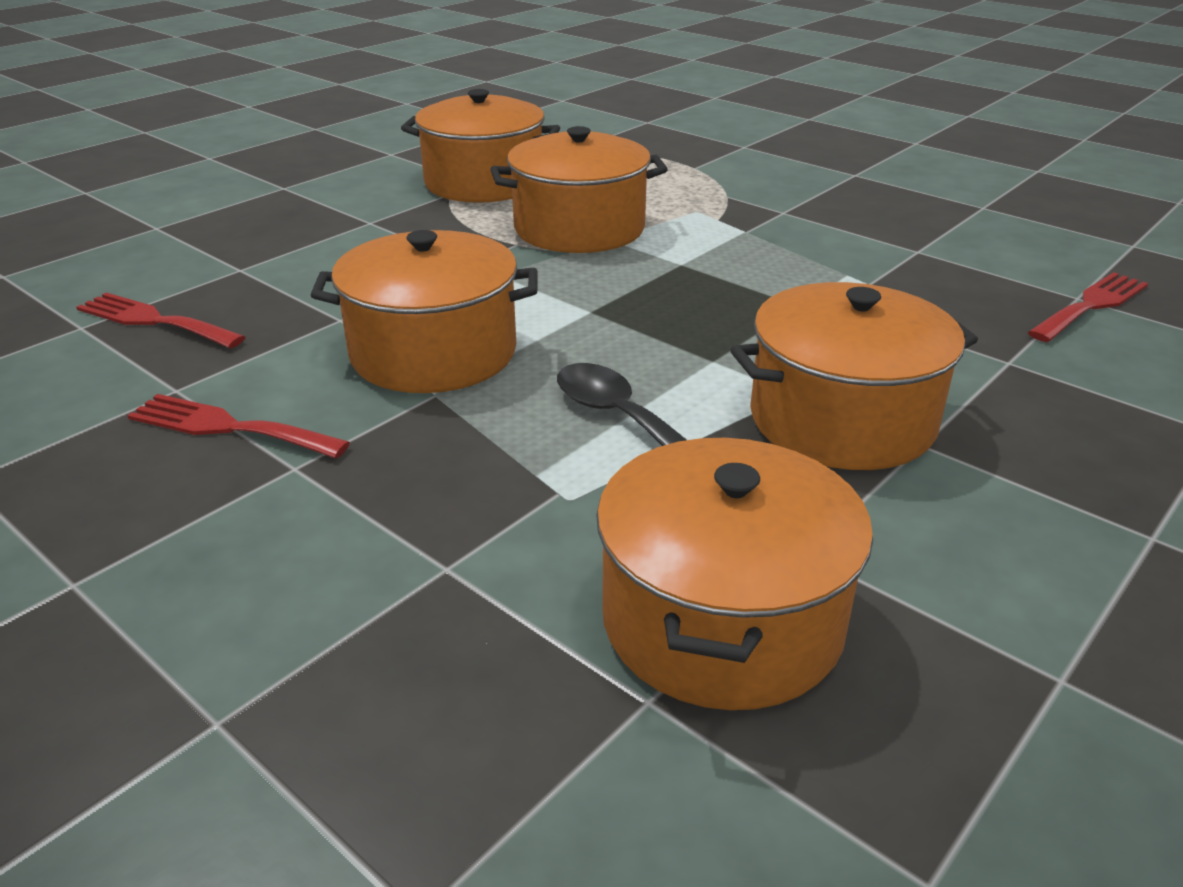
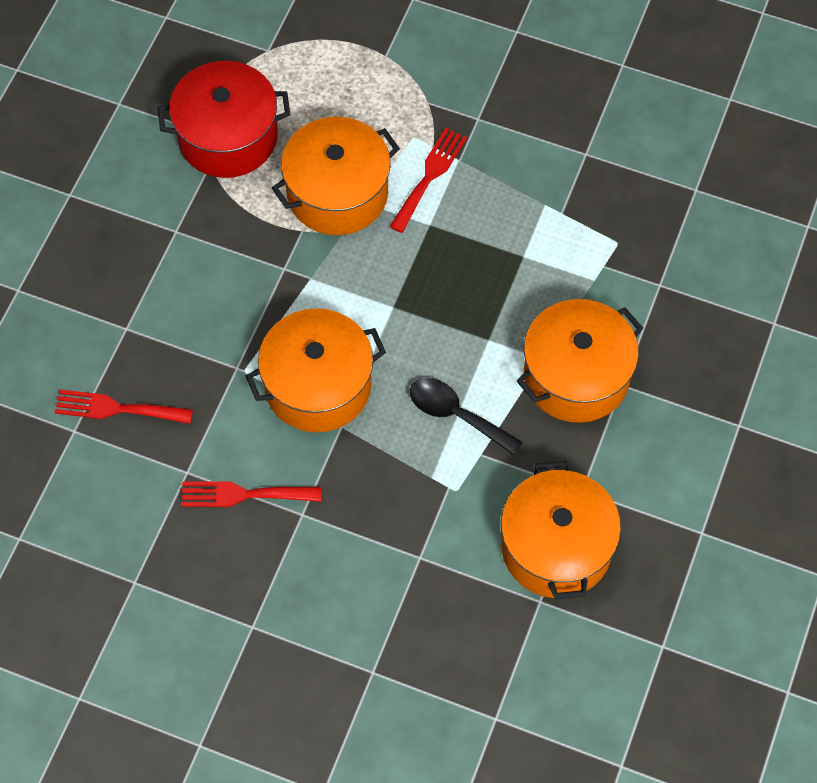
camera: 20 degrees left, 30 degrees up
orange pot [401,89,560,203] -> red pot [158,61,291,178]
red fork [1028,272,1149,342] -> red fork moved to [389,128,467,233]

